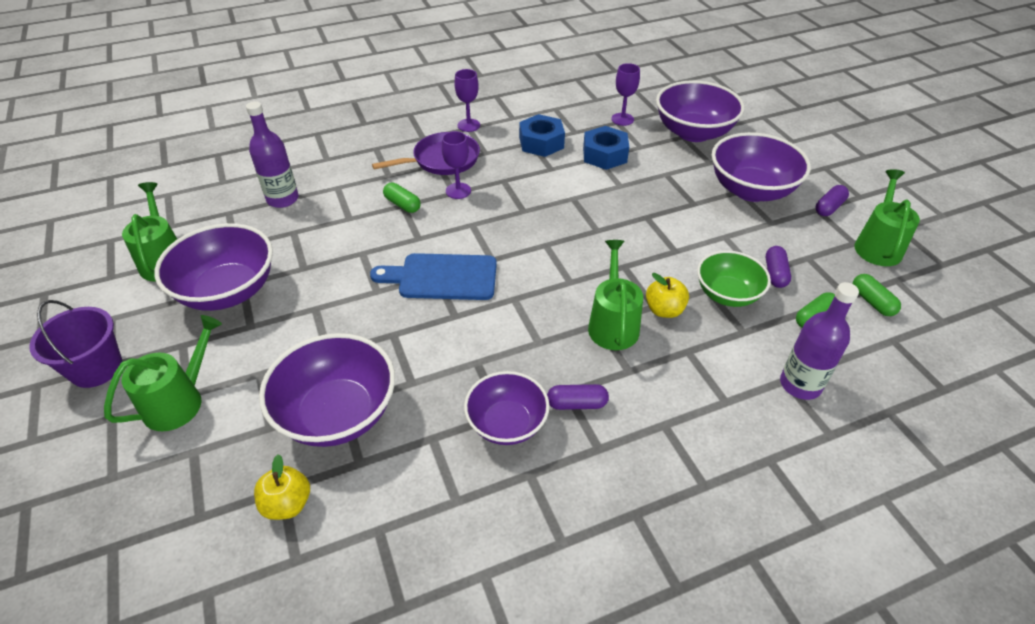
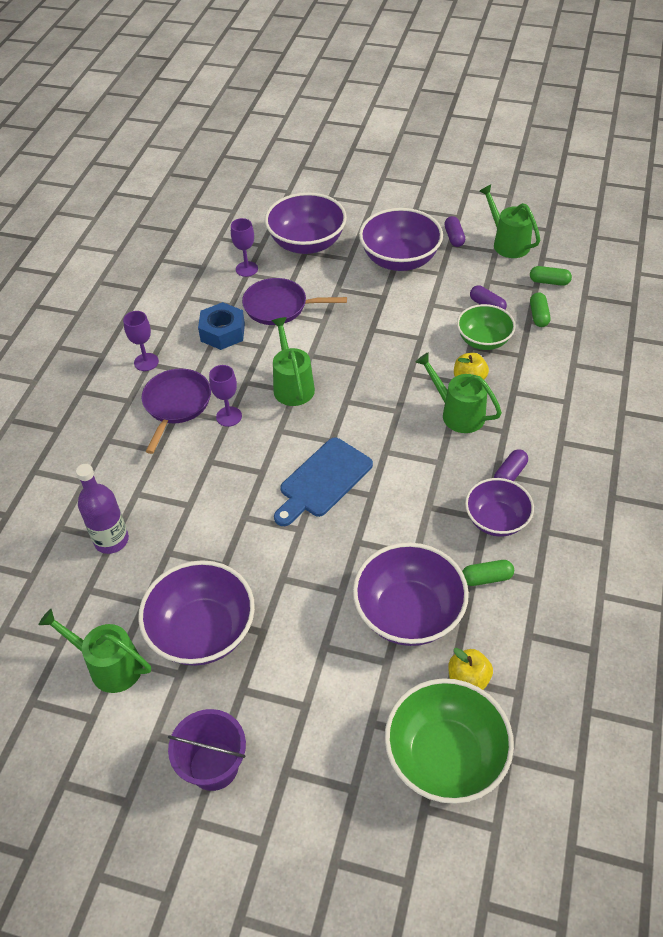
camera: 50 degrees left, 5 degrees up
green watering can [104,315,222,431] -> green watering can moved to [272,317,315,406]
green capsule [383,183,421,213] -> green capsule moved to [462,560,514,586]
blue nut [583,126,629,170] -> purple pan [242,278,347,325]
purple bottle [780,282,859,400] -> none
none -> green bowl [385,678,514,804]

